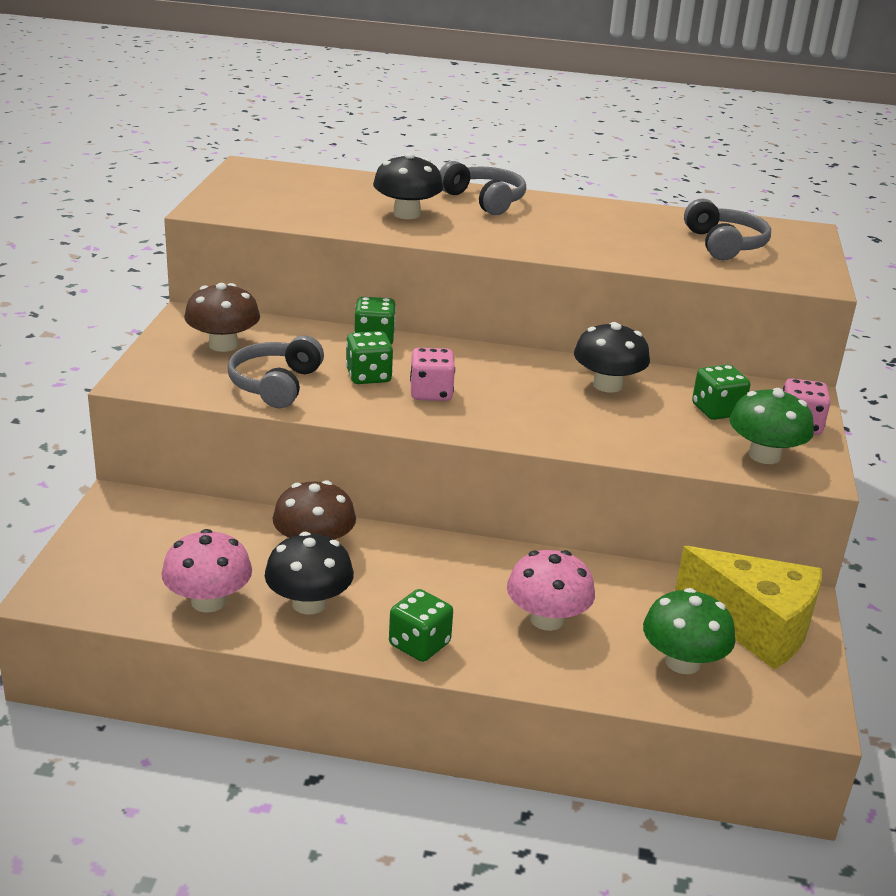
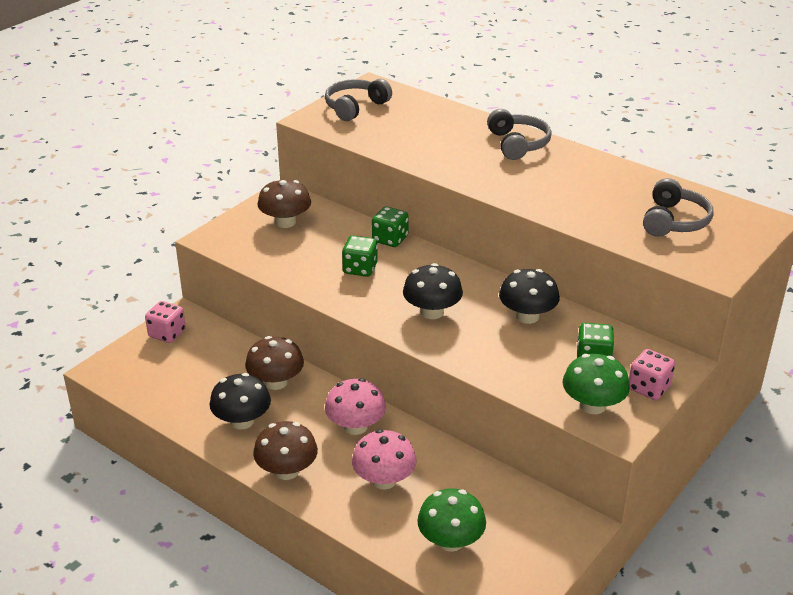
camera: 30 degrees right, 5 degrees up
pink mushroom [161,529,252,613] -> pink mushroom moved to [325,378,386,435]
grey headphones [228,336,324,408] -> grey headphones moved to [325,79,392,121]
black mushroom [373,153,443,219] -> black mushroom moved to [403,263,463,319]
green dice [389,589,453,662] -> brown mushroom [253,421,318,480]
pink dice [410,348,455,401] -> pink dice moved to [145,301,186,343]
yellow cheese [675,546,822,669] -> none

